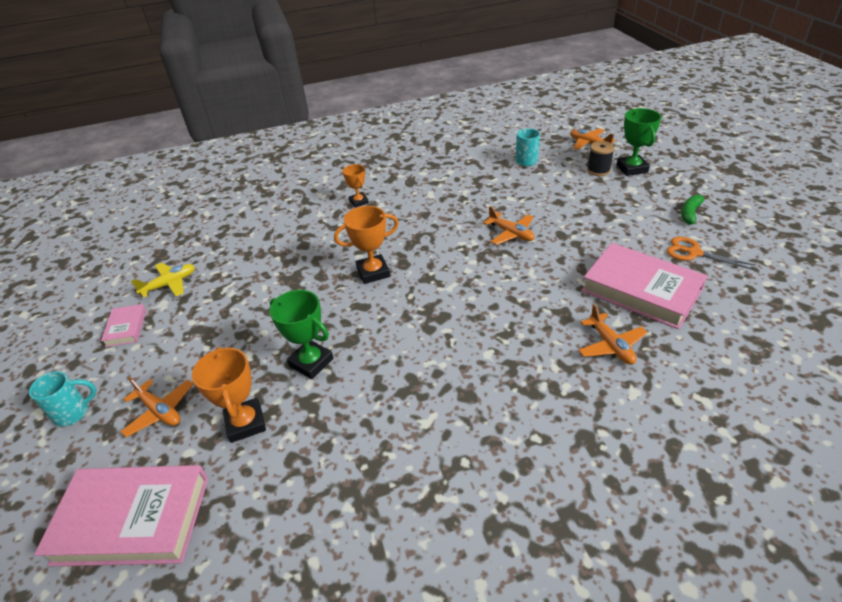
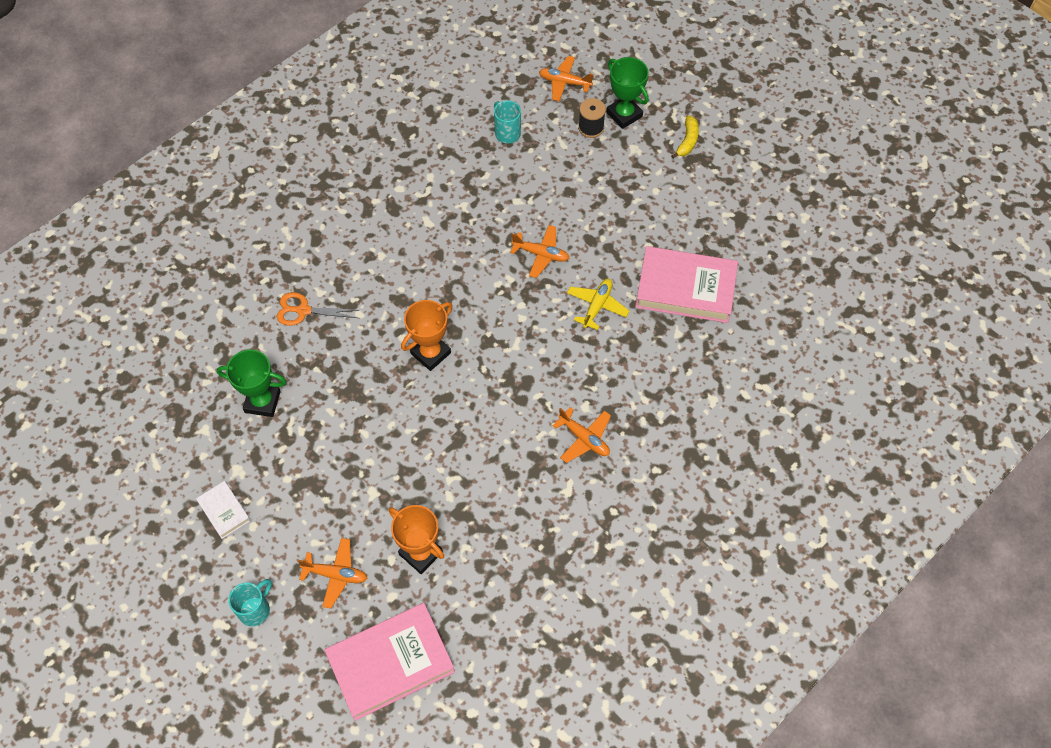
camera: 30 degrees left, 20 degrees up
pink book [101,304,146,347] -> white book [196,481,251,539]
yellow plane [131,262,195,298] -> yellow plane moved to [567,279,629,330]
green trophy [270,290,334,379] -> green trophy moved to [217,350,287,417]
orange trophy [343,164,369,208] -> none
orange plane [578,304,648,365] -> orange plane moved to [552,407,611,463]
orange scissors [667,237,755,270] -> orange scissors moved to [277,292,359,326]
green banana [681,195,709,225] -> none
none -> yellow banana [671,115,699,158]

